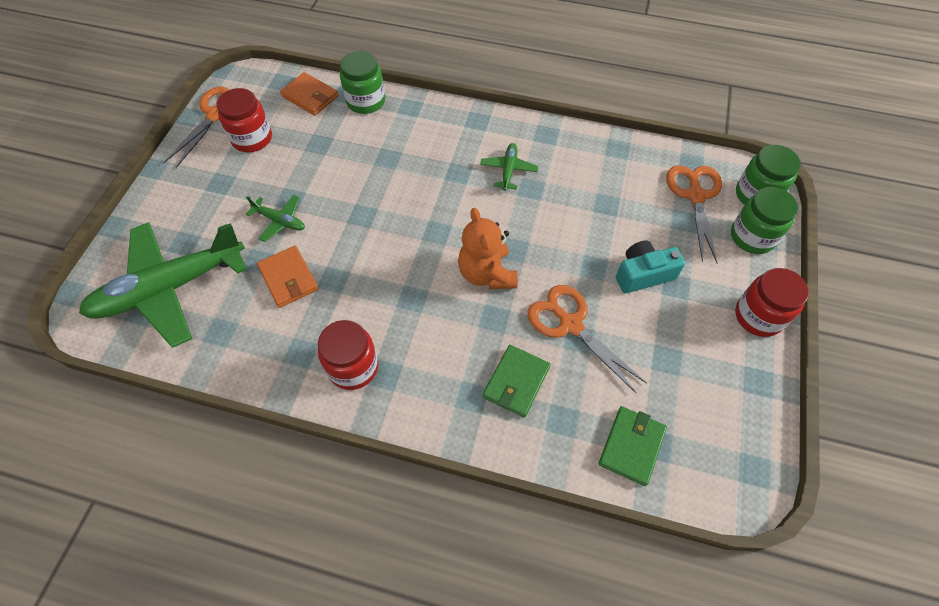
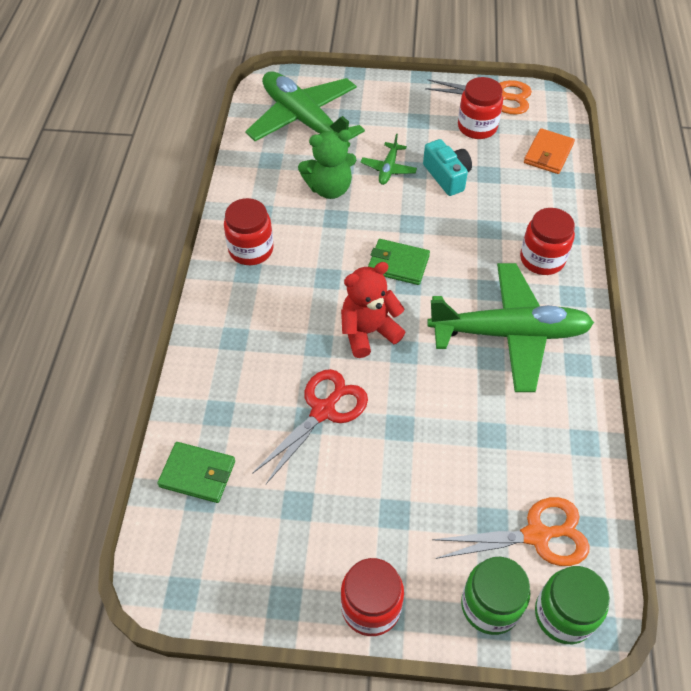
camera: 80 degrees right, 5 degrees down
orange wallet [257,246,318,308] -> green teddy bear [298,130,357,199]
green jar [340,51,385,114] -> none
orange teddy bear [458,208,518,289] -> red teddy bear [341,262,405,358]
green plane [480,143,538,191] -> green plane [427,263,594,392], size x2.36
green wallet [483,345,551,418] -> green wallet moved to [368,239,430,285]
orange scissors [528,285,647,393] -> red scissors [252,369,368,484]
turquoise camera [616,241,685,293] -> turquoise camera moved to [423,139,472,196]
none -> red jar [520,208,575,275]

